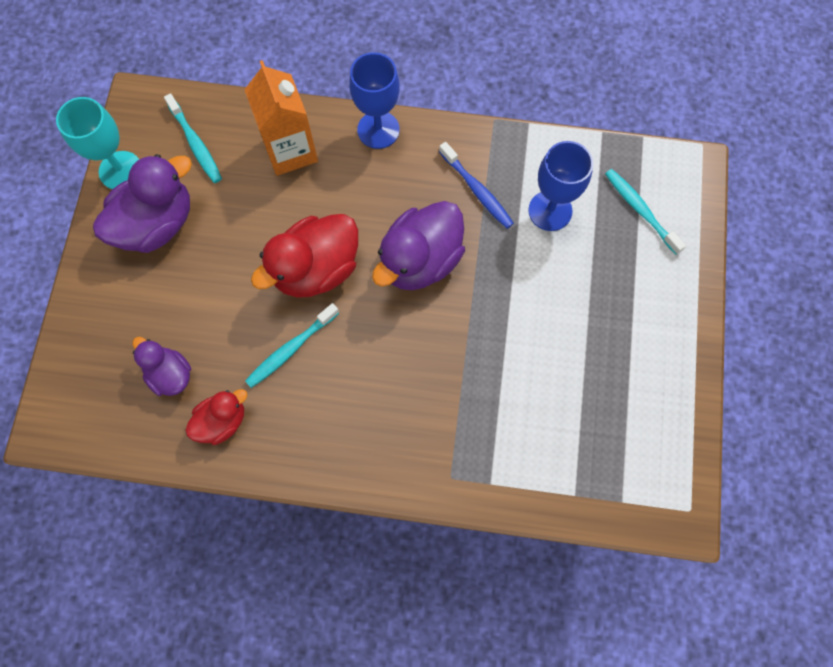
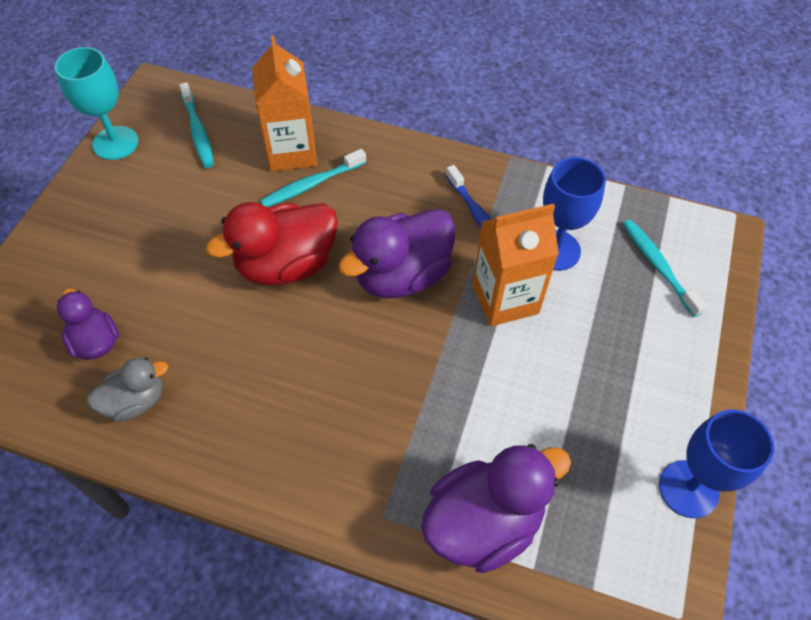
camera: 10 degrees right, 15 degrees down
purple duck [93,154,192,253] -> purple duck moved to [421,444,571,573]
red duck [186,389,248,445] -> grey duck [87,358,168,422]
turquoise toothbrush [245,303,339,388] -> turquoise toothbrush moved to [260,149,366,207]
blue goblet [349,52,400,149] -> blue goblet moved to [659,409,774,518]
none -> orange carton [472,203,559,326]

